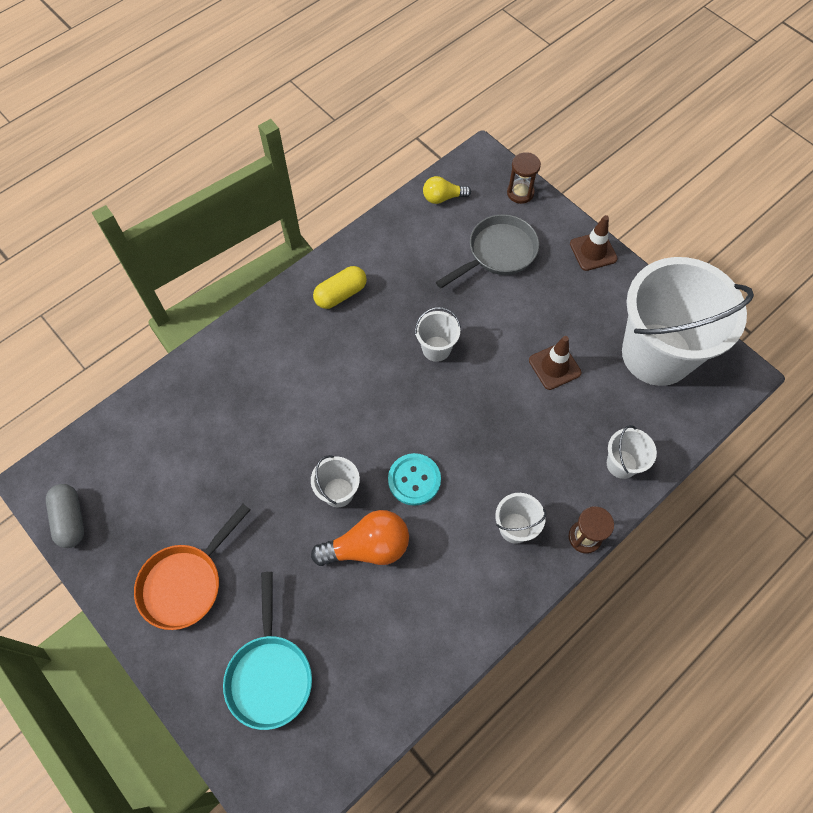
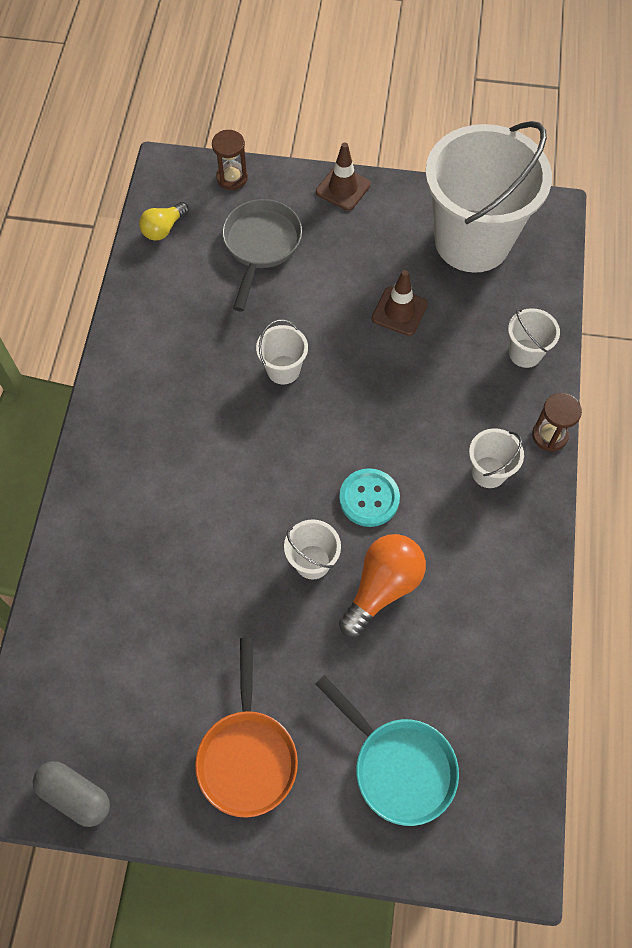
camera: 40 degrees left, 0 degrees up
yellow capsule [313,266,367,309] -> none

